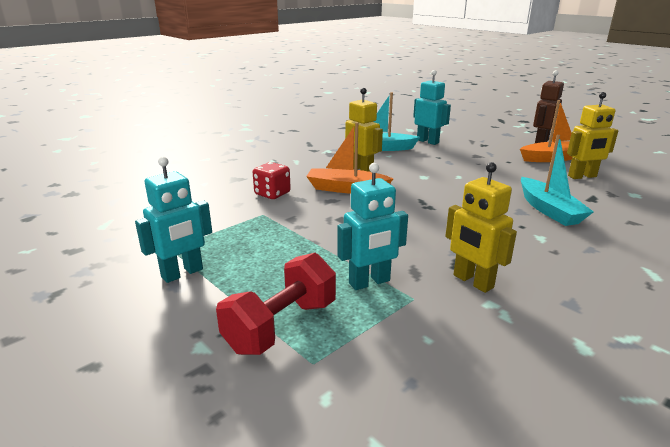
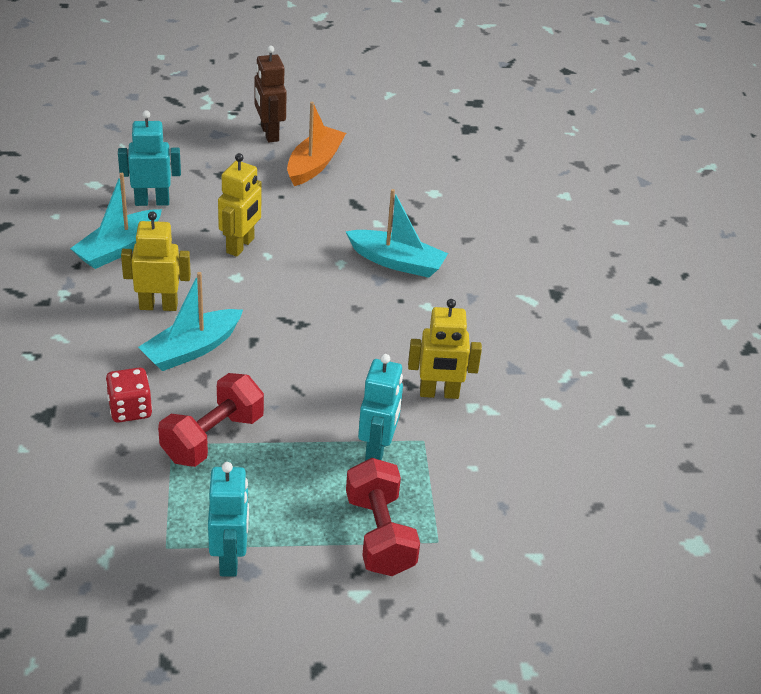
camera: 55 degrees left, 15 degrees up
orange boat [306,122,393,194] -> turquoise boat [138,272,243,371]
yellow robot [567,92,618,179] -> yellow robot moved to [218,153,262,257]
none -> red dumbbell [158,373,264,467]

